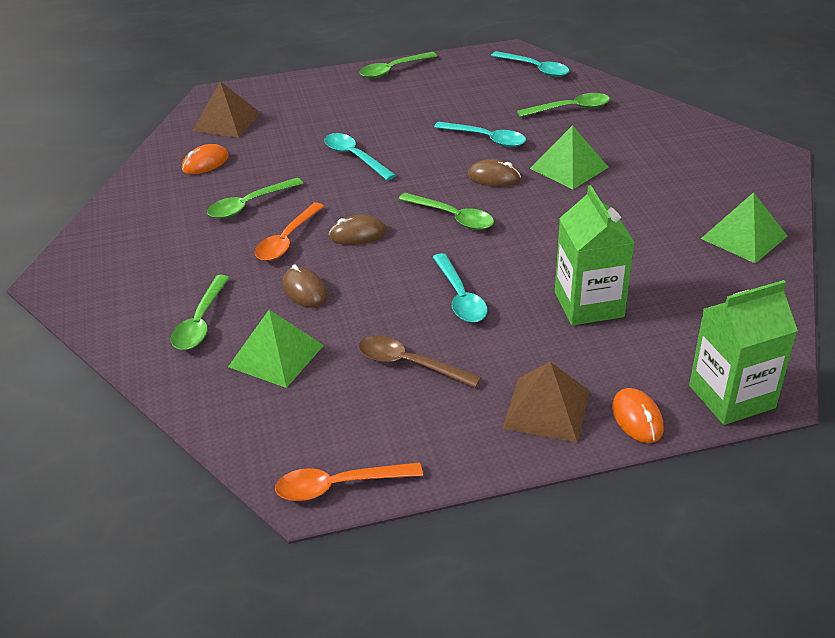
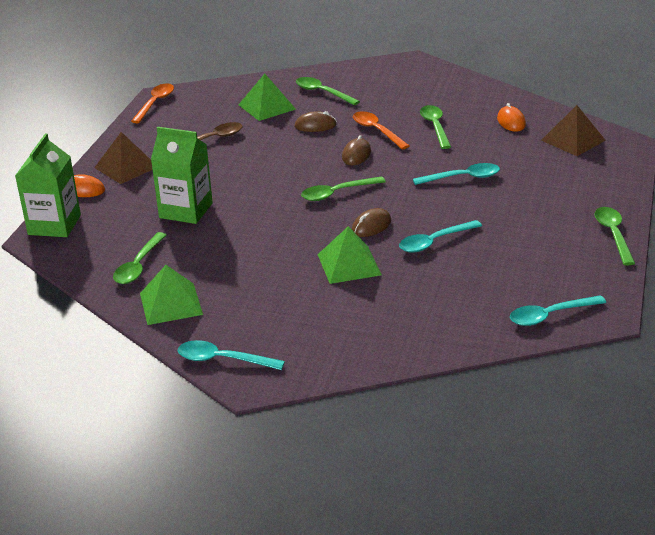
camera: 120 degrees right, 5 degrees down
turquoise spoon [433,253,487,323] -> turquoise spoon moved to [178,340,285,370]
green spoon [517,93,610,117] -> green spoon moved to [113,232,166,284]

